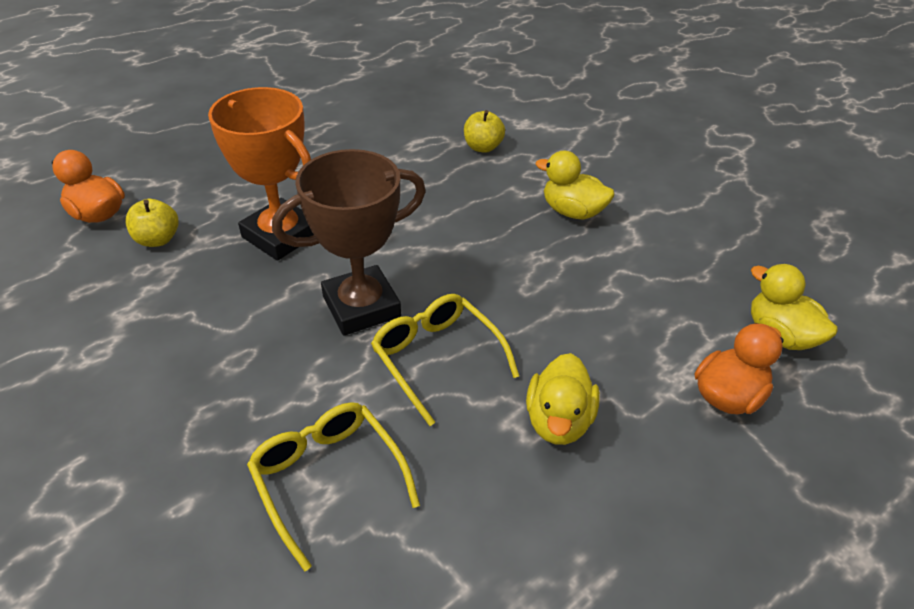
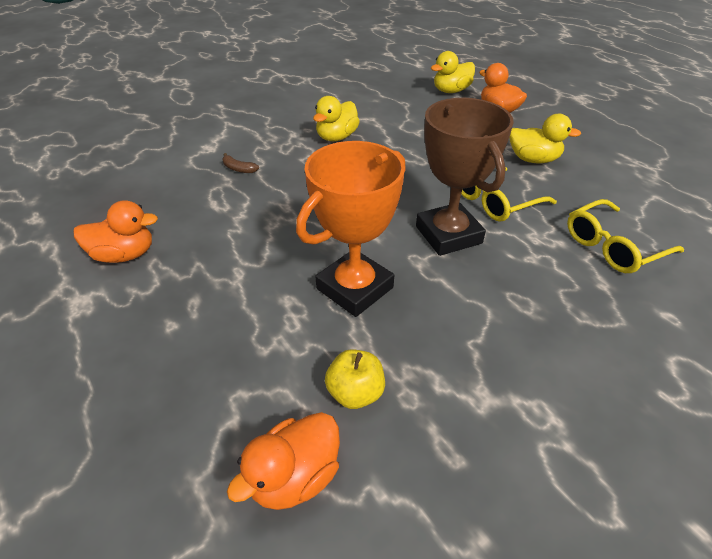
camera: 85 degrees left, 0 degrees up
yellow apple [464,110,505,153] -> brown banana [223,153,259,173]
none -> orange duck [73,200,158,263]

